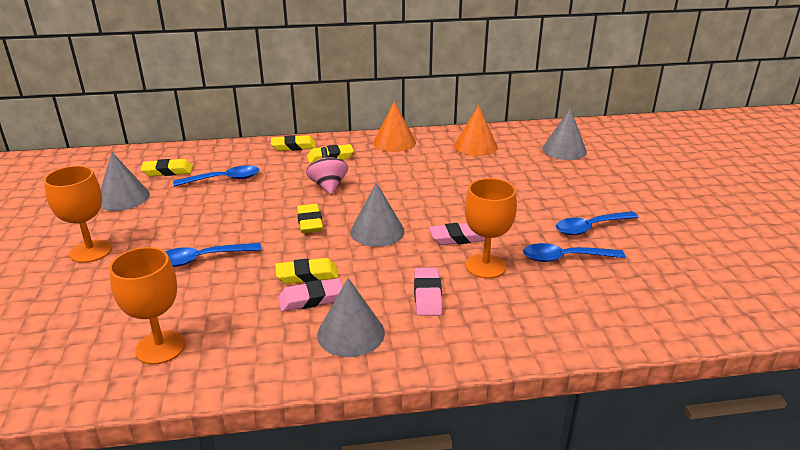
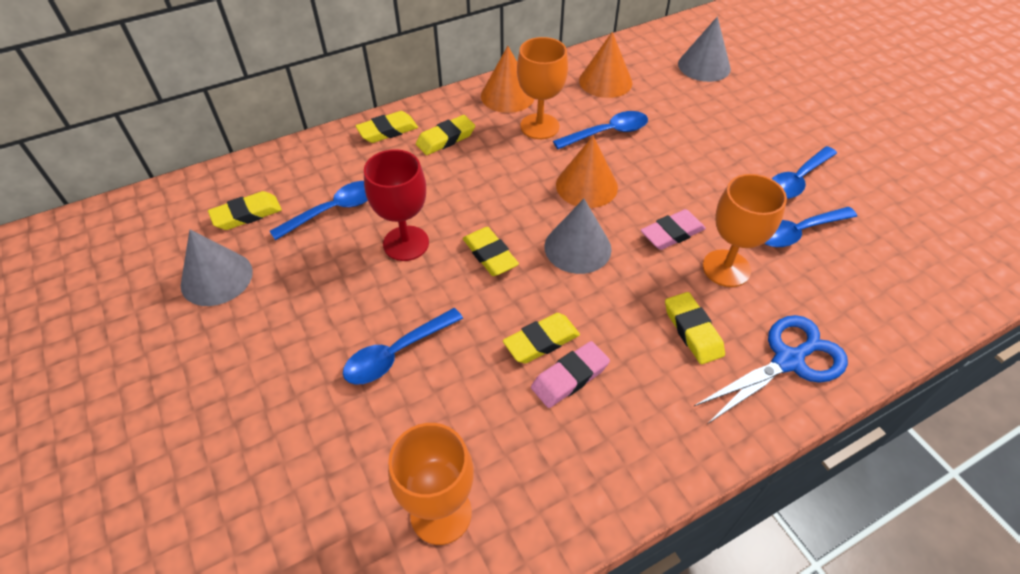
camera: 20 degrees left, 20 degrees up
orange goblet [44,166,112,263] -> orange goblet moved to [517,37,568,139]
pink spinning top [306,147,348,195] -> none
grey cone [317,278,385,357] -> none
pink eraser [414,268,442,316] -> yellow eraser [665,292,725,364]
none -> red goblet [364,149,429,261]
none -> blue spoon [553,111,648,149]
none -> orange cone [556,136,618,208]
none -> blue scissors [694,315,848,423]

